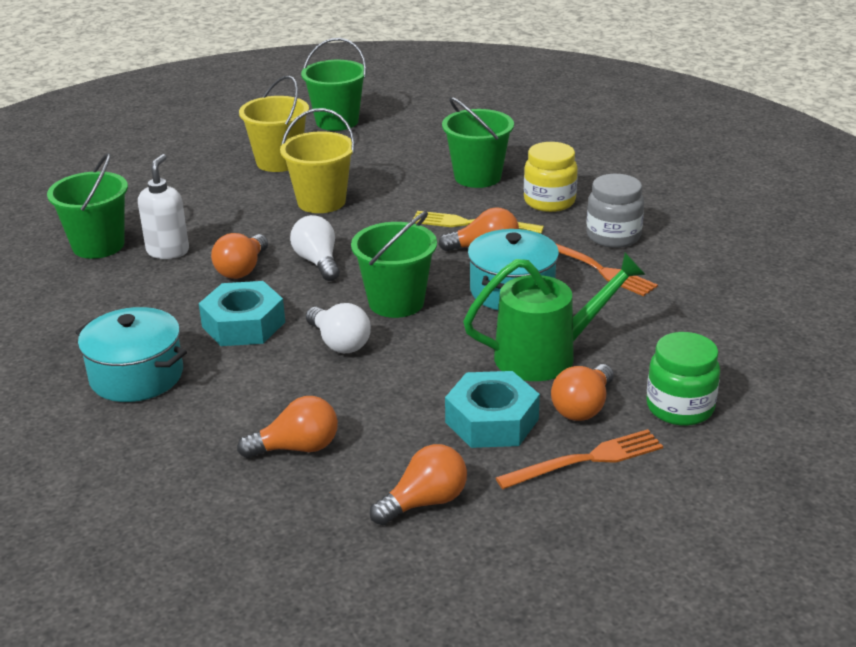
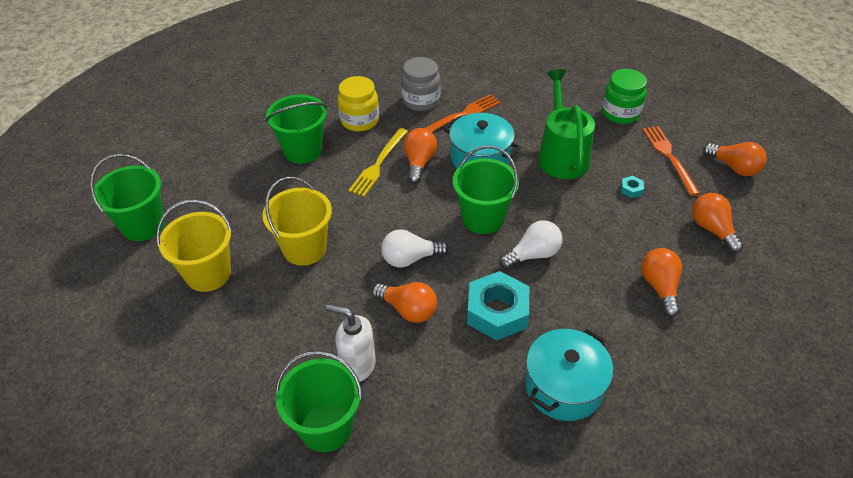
camera: 80 degrees left, 15 degrees up
turquoise nut [445,371,540,448] -> turquoise nut [621,176,644,198], size x0.41
orange light bulb [551,364,614,421] -> orange light bulb moved to [703,142,767,176]

